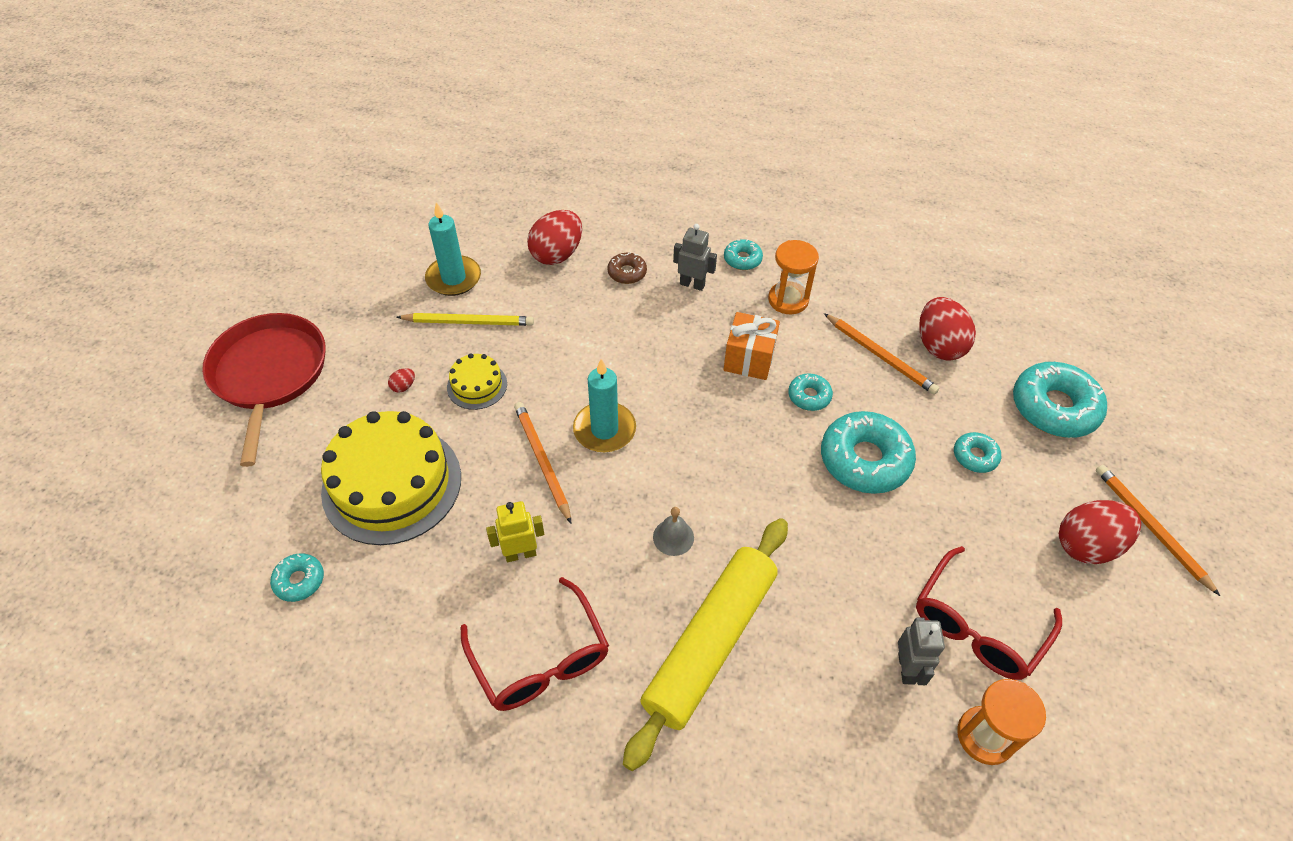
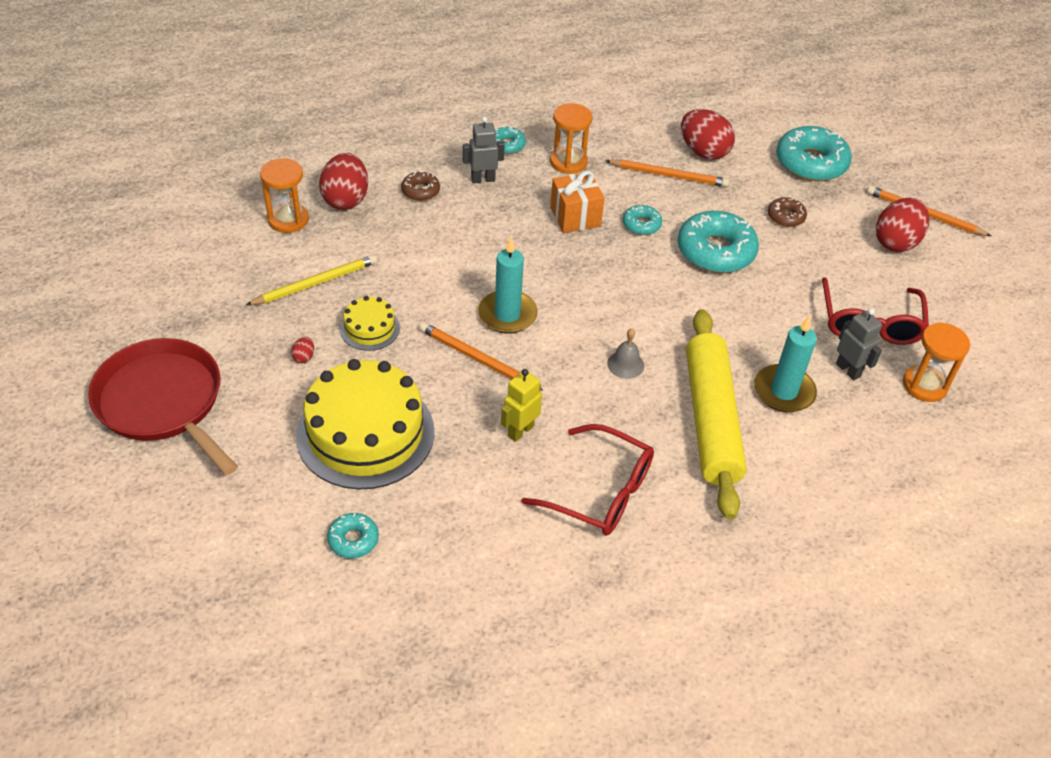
camera: 35 degrees left, 5 degrees down
turquoise candle [425,202,481,296] -> turquoise candle moved to [754,315,817,412]
turquoise donut [954,432,1001,473] -> brown donut [768,197,807,227]
none -> orange hourglass [260,158,309,233]

